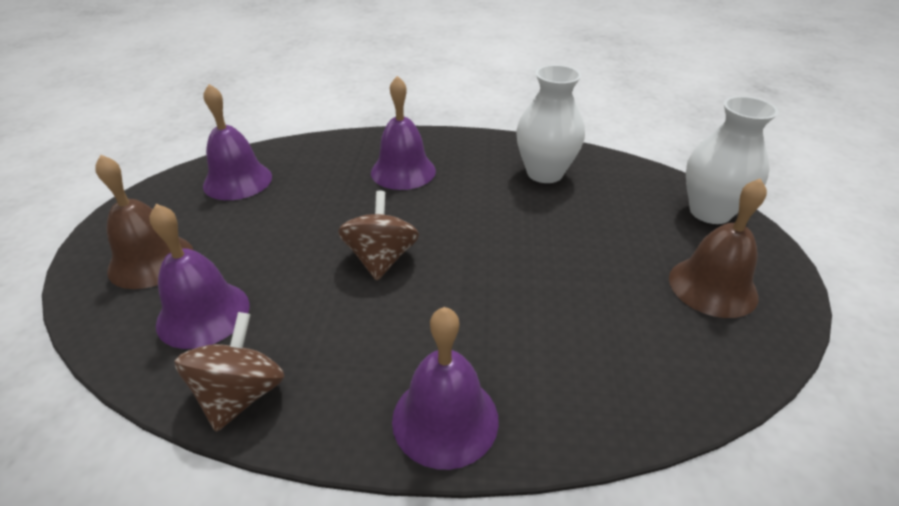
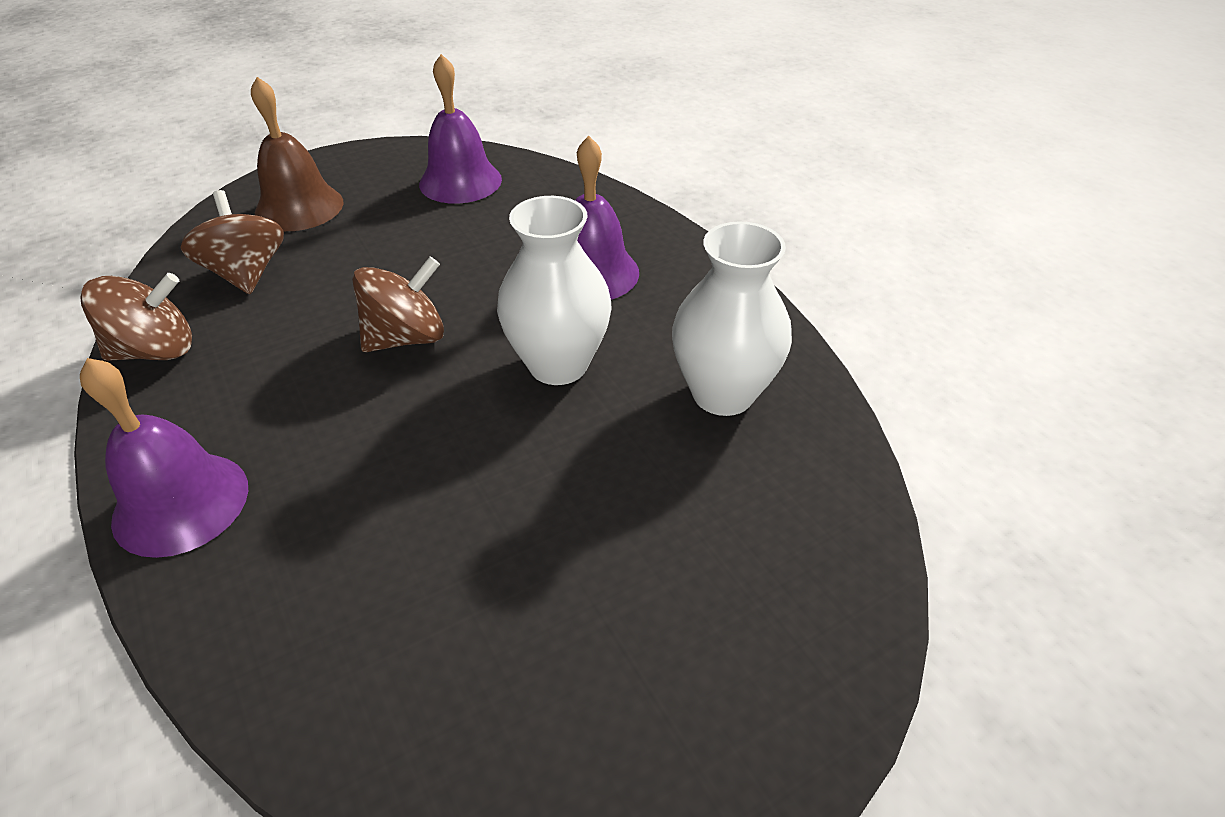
camera: 55 degrees right, 5 degrees up
purple bell [149,204,250,349] -> brown spinning top [181,190,284,294]
brown bell [669,178,767,318] -> none
white vase [686,96,779,224] -> white vase moved to [497,196,612,385]

